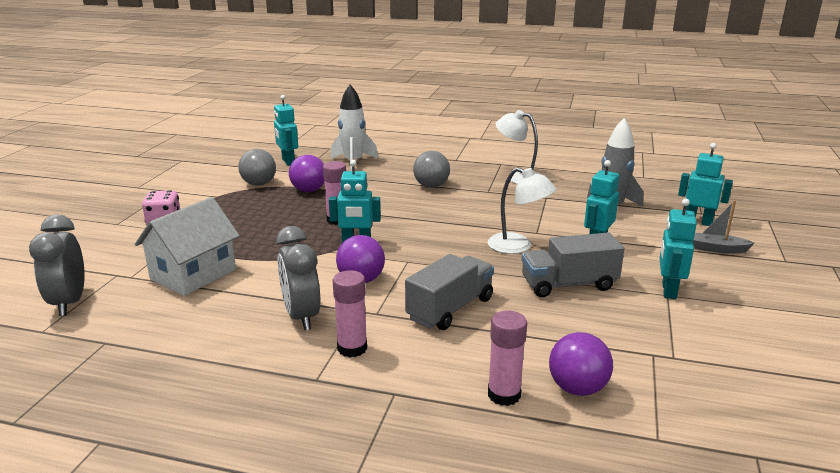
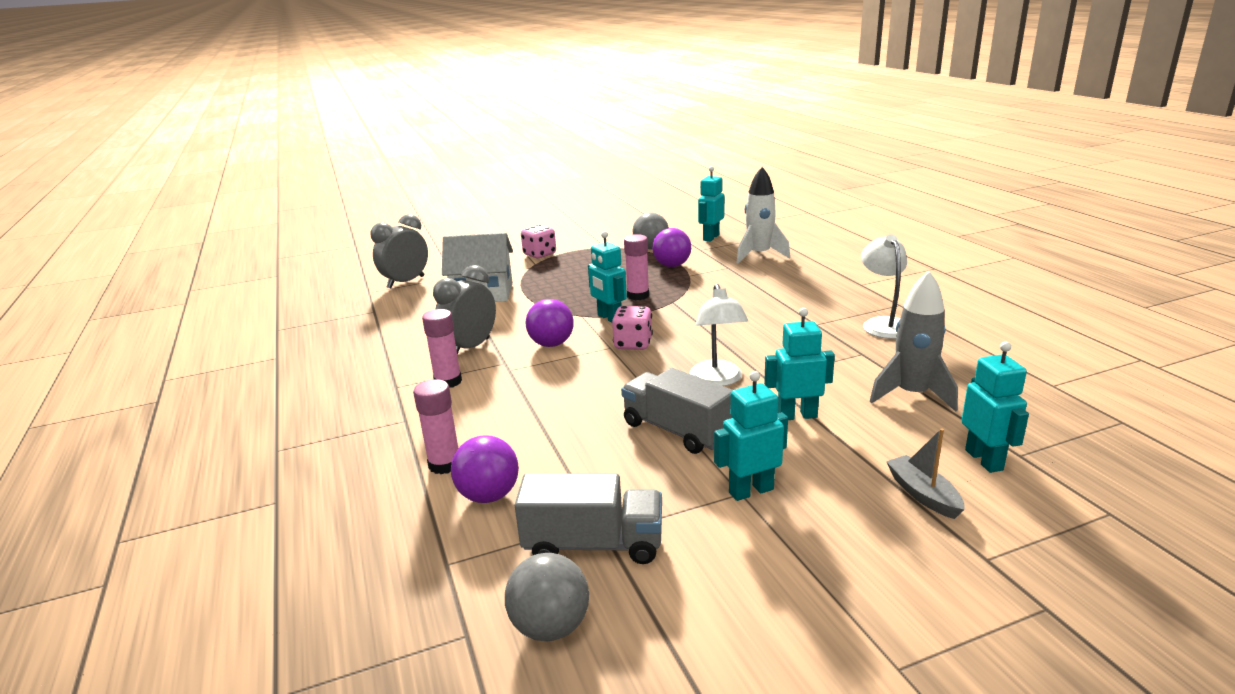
camera: 55 degrees right, 0 degrees up
grey truck [405,254,494,330] -> grey truck moved to [514,474,662,564]
grey ball [413,151,450,188] -> grey ball moved to [505,553,589,641]
none -> pink dice [612,306,653,350]

